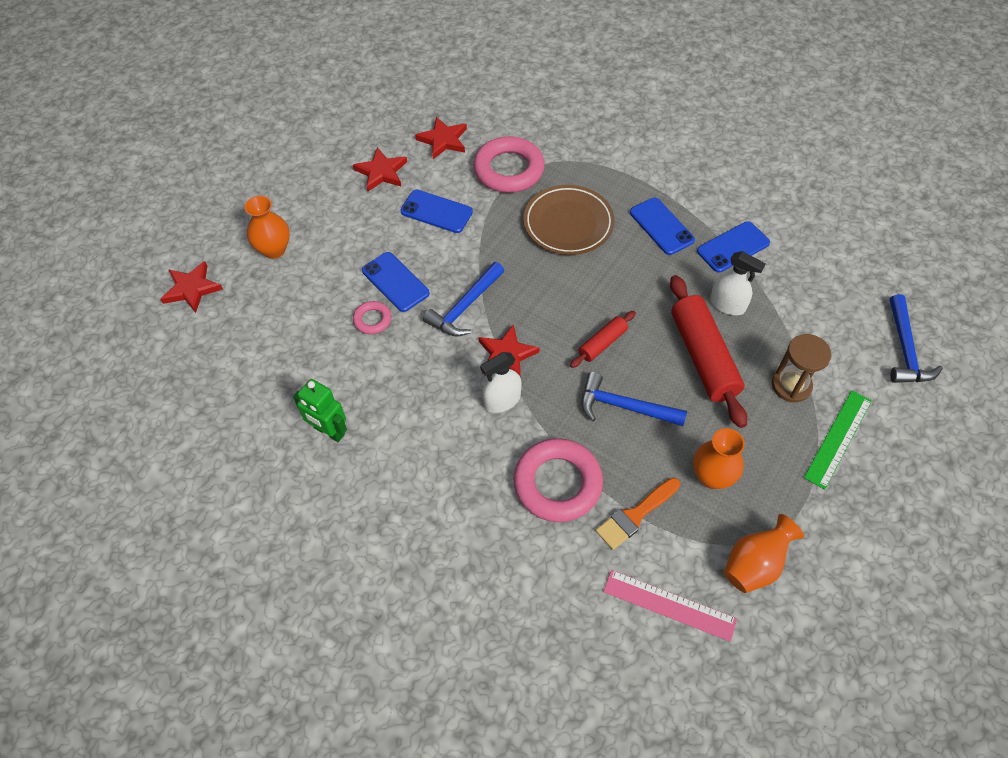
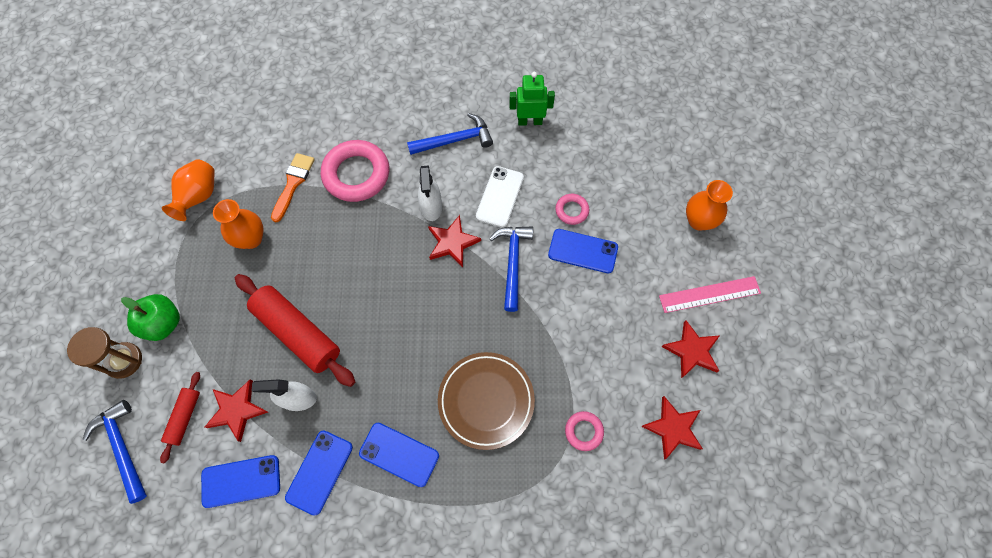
camera: 145 degrees right, 10 degrees up
red star [161,261,223,313] -> red star moved to [205,380,268,442]
blue phone [401,190,473,233] -> blue phone moved to [201,455,280,508]
pink ring [473,136,545,193] -> pink ring [565,411,604,451], size x0.49
white spray bottle [480,352,522,413] -> white spray bottle turned 150 degrees clockwise [418,166,442,221]
red rolling pin [570,311,636,368] -> red rolling pin moved to [160,372,200,464]
blue hammer [581,372,687,426] -> blue hammer moved to [407,113,493,155]
pink ruler [603,570,737,642] -> pink ruler moved to [659,276,761,313]
brown hourglass [772,334,831,402] -> brown hourglass moved to [67,327,142,379]
green ruler [804,390,872,489] -> green apple [121,294,180,341]
none -> white phone [476,166,524,228]

